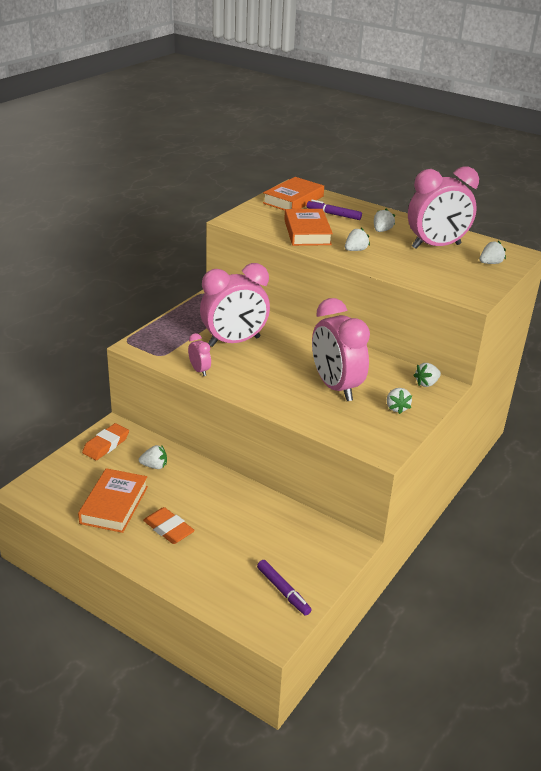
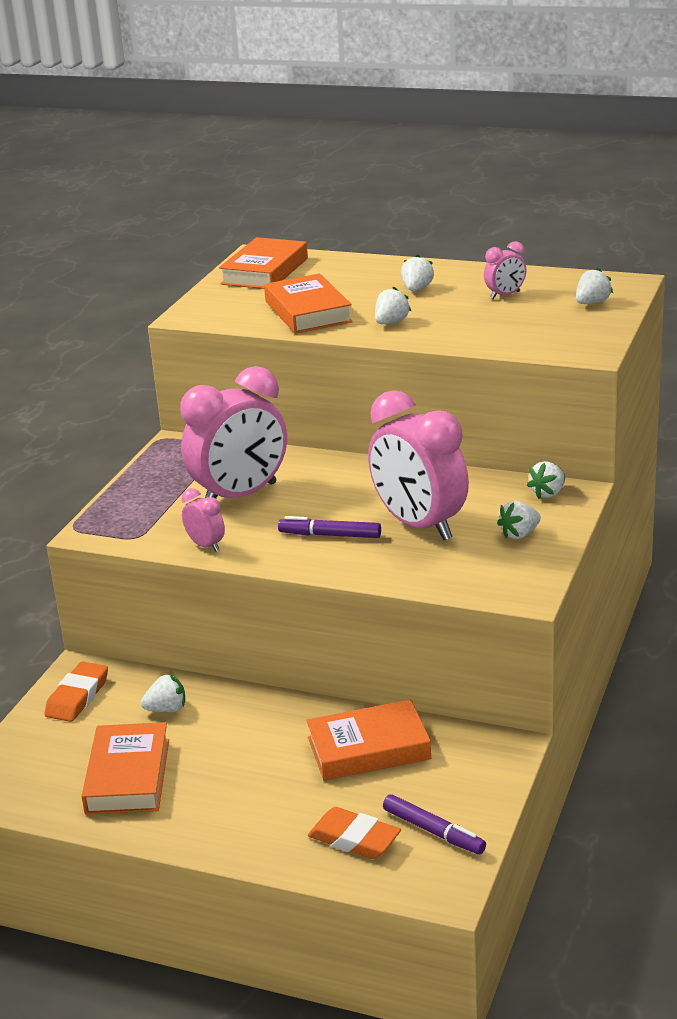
camera: 10 degrees left, 5 degrees down
orange eraser [143,507,195,544] -> orange eraser moved to [308,807,401,859]
purple marker [307,200,362,220] -> purple marker moved to [278,516,381,538]
white strawberry [387,388,412,414] -> white strawberry turned 75 degrees clockwise [497,501,541,539]
pink clock [408,166,479,249] -> pink clock [484,241,526,299], size x0.43
none -> orange book [306,699,431,781]

